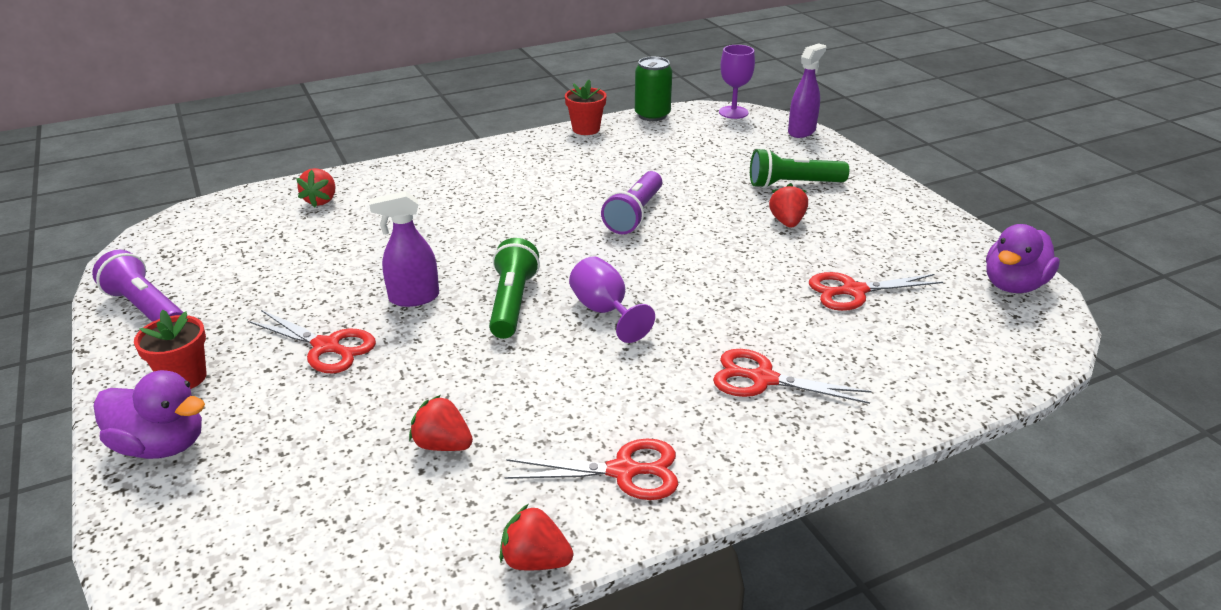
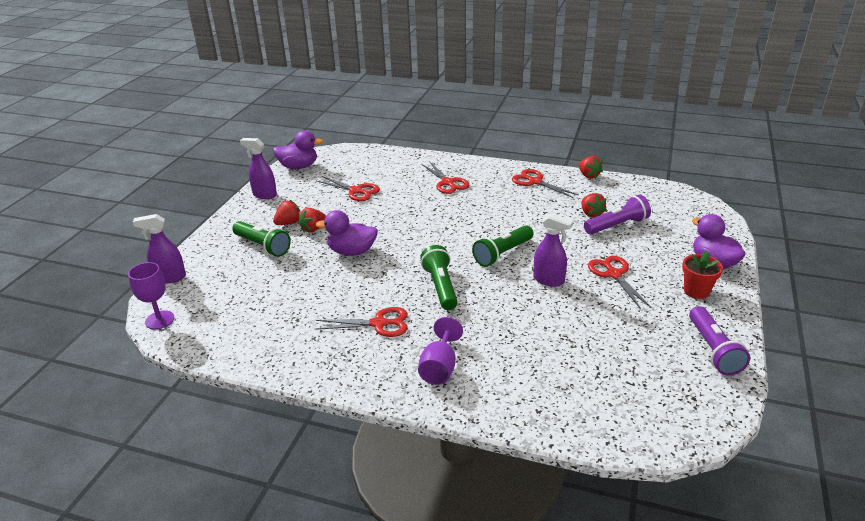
camera: 135 degrees left, 0 degrees up
red strawberry [296,168,335,207] -> red strawberry moved to [273,200,300,225]
red flower pot [565,80,607,135] -> none
purple goblet [569,256,655,343] -> purple goblet moved to [418,317,463,385]
purple flashlight [601,171,662,234] -> purple flashlight moved to [584,195,651,234]
green can [635,57,672,121] -> none
none -> purple spray bottle [240,138,277,199]
none -> purple duck [315,210,378,256]
none -> red scissors [315,307,408,337]
none -> green flashlight [420,245,458,310]

